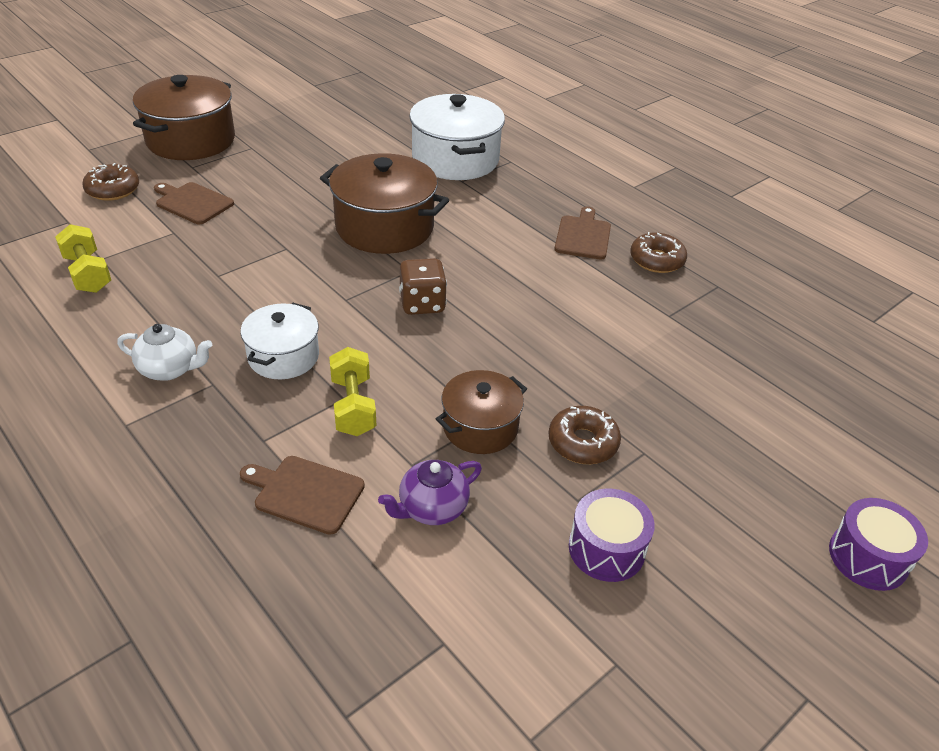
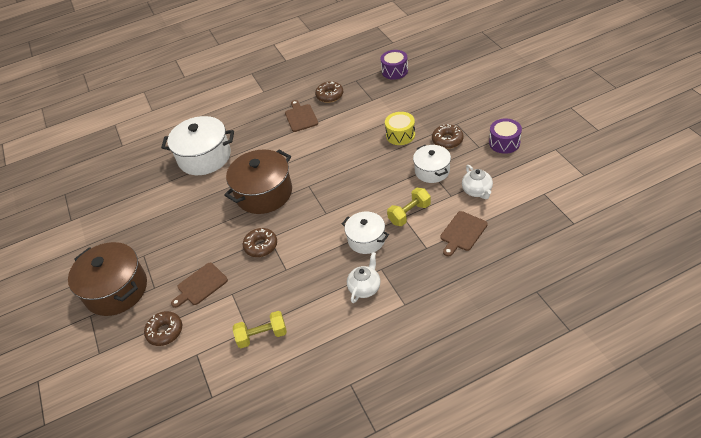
camera: 65 degrees left, 5 degrees up
yellow dumbbell [329,347,376,436] -> yellow dumbbell turned 45 degrees counterclockwise [387,188,431,226]
purple teapot [378,460,482,525] -> white teapot [462,165,493,199]
brown dice [399,258,447,315] -> none
brown pot [436,370,527,454] -> white pot [413,145,451,183]
brown cutting board [555,206,611,260] -> brown cutting board turned 45 degrees clockwise [285,100,318,132]
purple drum [829,498,928,591] -> purple drum moved to [381,50,408,80]
none -> brown donut [243,228,277,257]
none -> yellow drum [385,112,415,145]

